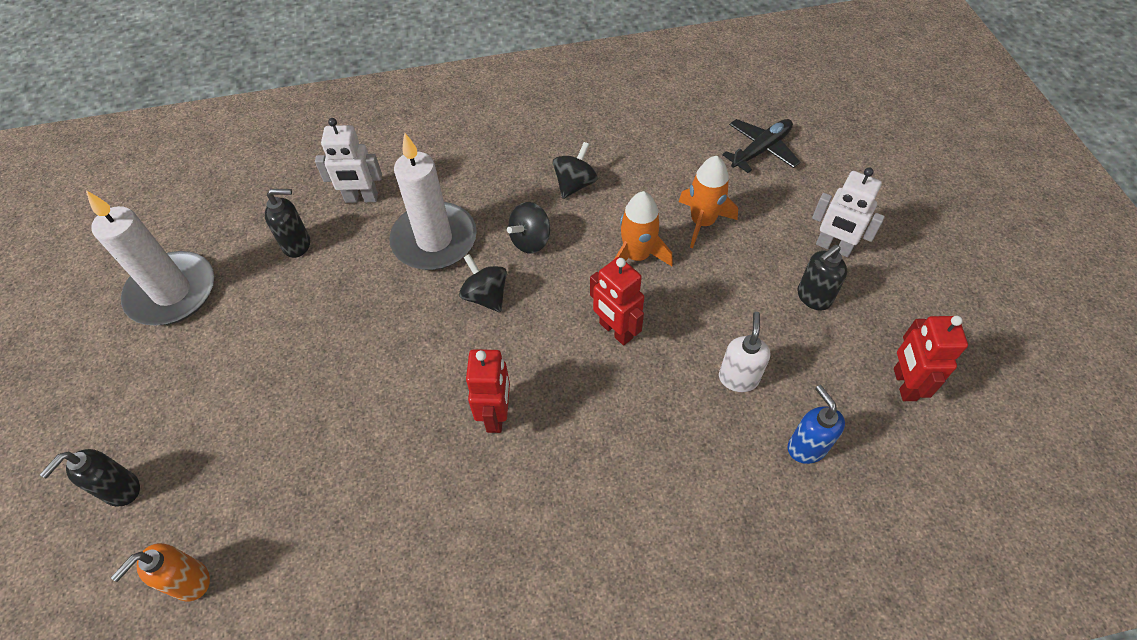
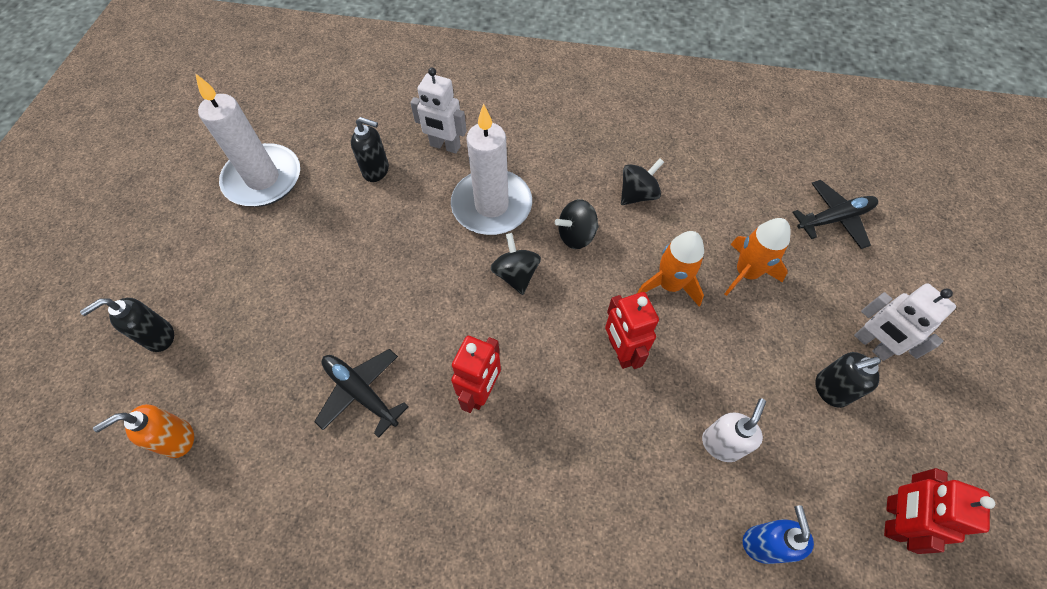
camera: 20 degrees right, 5 degrees up
none -> black plane [314,349,409,438]

